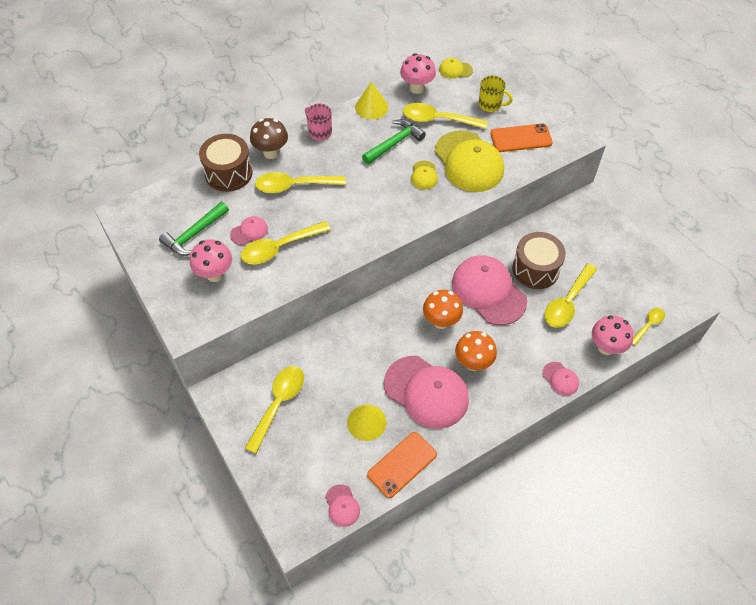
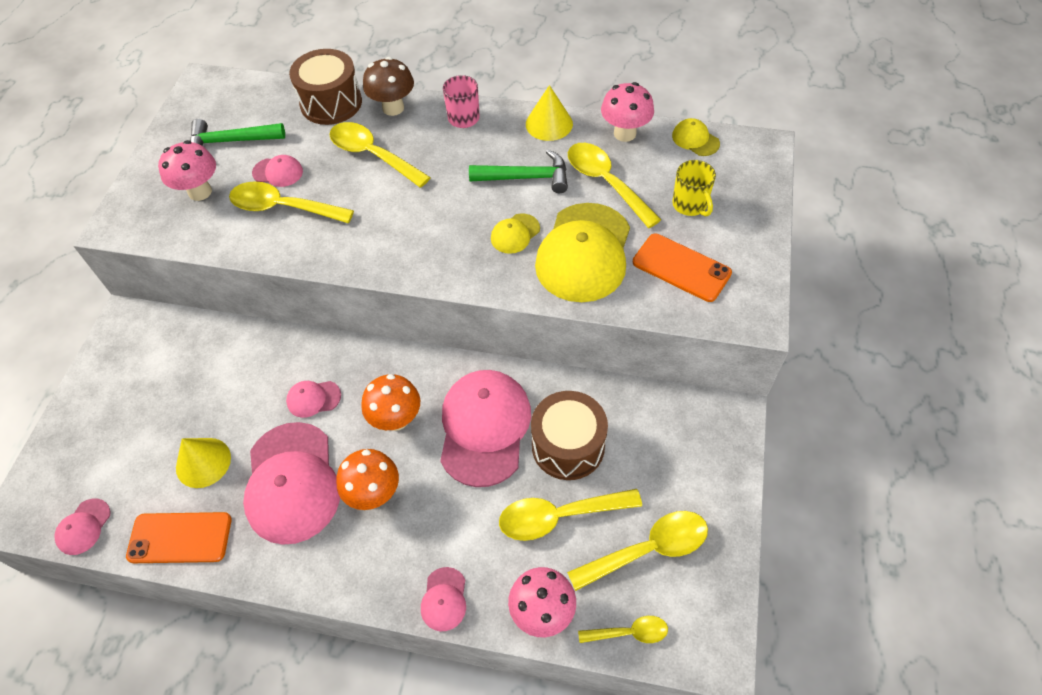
camera: 45 degrees right, 0 degrees up
yellow spoon [245,366,304,454] -> yellow spoon moved to [567,511,708,591]
none -> pink cap [286,381,341,418]

